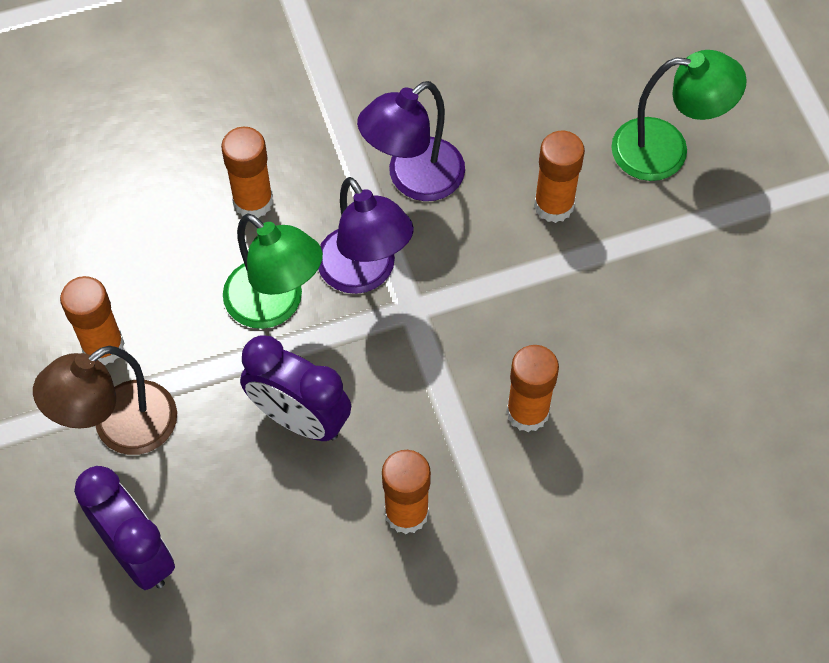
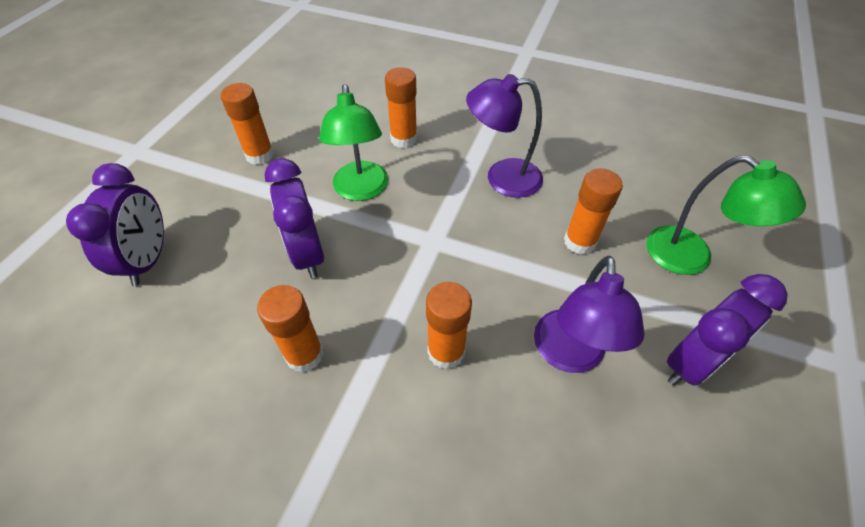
camera: 40 degrees right, 10 degrees down
brown lamp [33,346,177,455] -> none
purple lamp [318,177,414,294] -> purple lamp moved to [534,255,645,373]
none -> purple clock [667,274,788,386]

